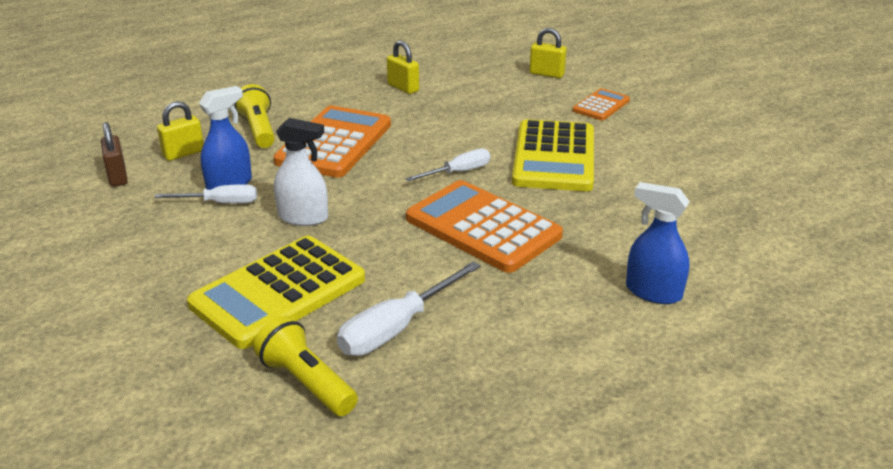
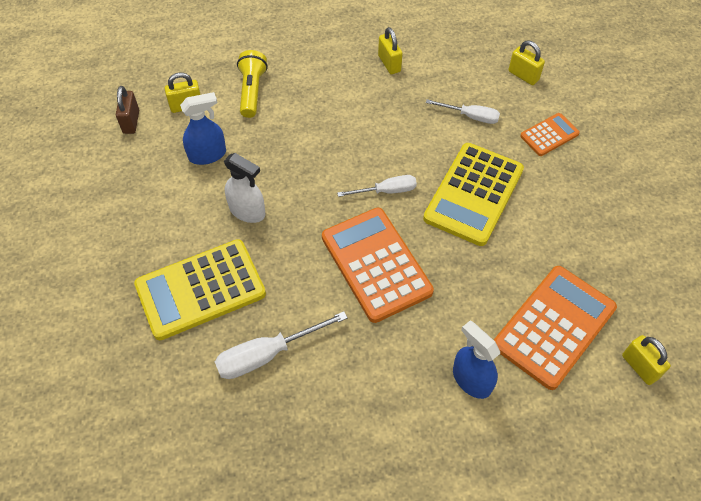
camera: 20 degrees right, 25 degrees up
white screwdriver [155,184,257,204] -> white screwdriver moved to [426,99,500,124]
yellow flashlight [253,316,358,416] -> none
orange calculator [273,105,391,178] -> orange calculator moved to [494,266,617,390]
none -> yellow padlock [622,335,671,385]

